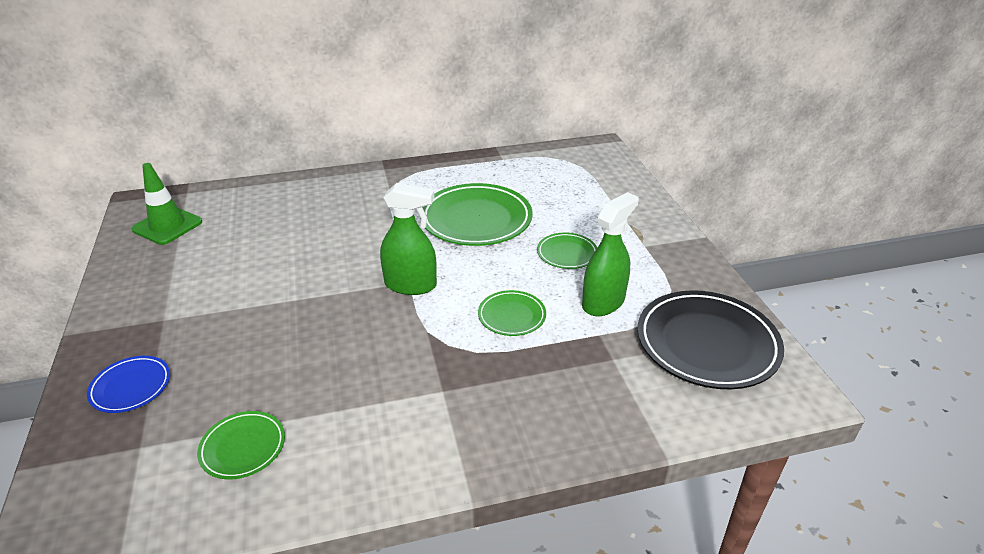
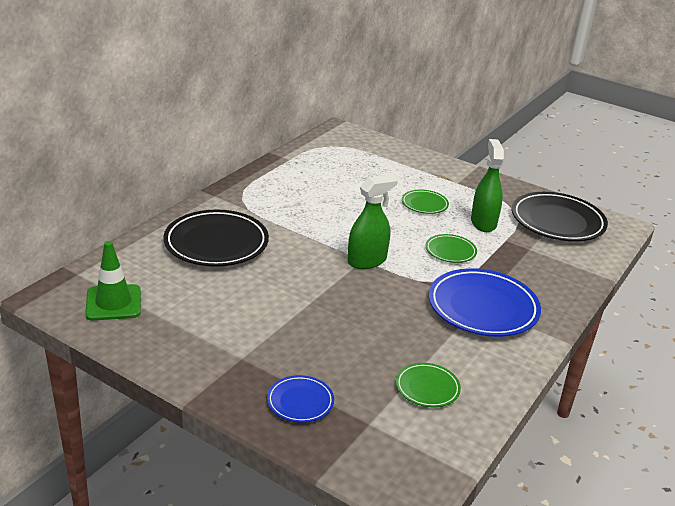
camera: 45 degrees left, 5 degrees down
green plate [420,183,533,246] -> none
none -> black plate [163,210,269,267]
none -> blue plate [429,268,541,337]

